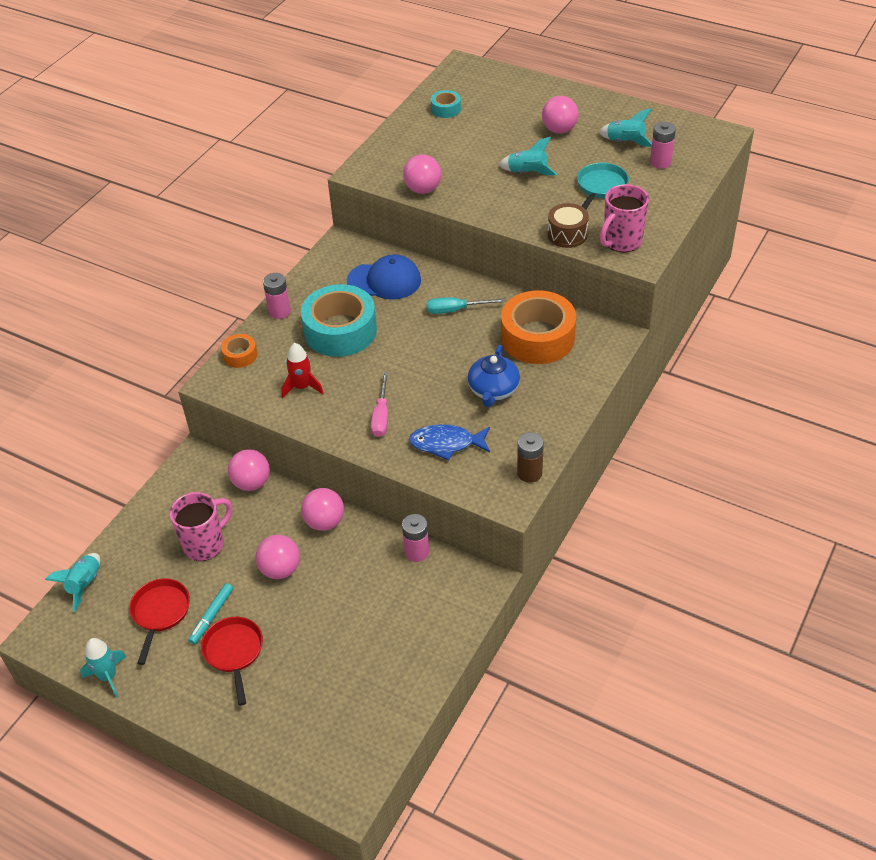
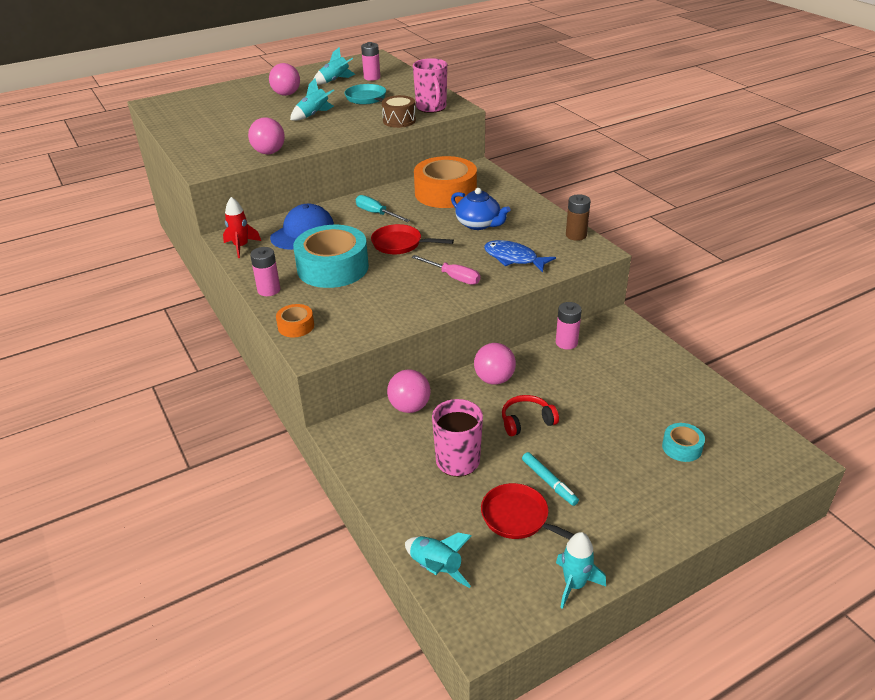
camera: 60 degrees left, 10 degrees down
red pan [201,617,263,706] -> red pan moved to [371,224,454,254]
pink ball [255,535,300,579] -> red headphones [502,395,559,436]
red rocket [281,343,324,398] -> red rocket moved to [223,197,261,258]
blue fish [409,424,490,460] -> blue fish turned 90 degrees clockwise [484,240,556,272]
turquoise screwdriver [427,297,505,314] -> turquoise screwdriver turned 105 degrees clockwise [356,195,410,222]
turquoise tape [431,90,461,118] -> turquoise tape moved to [662,423,705,462]

